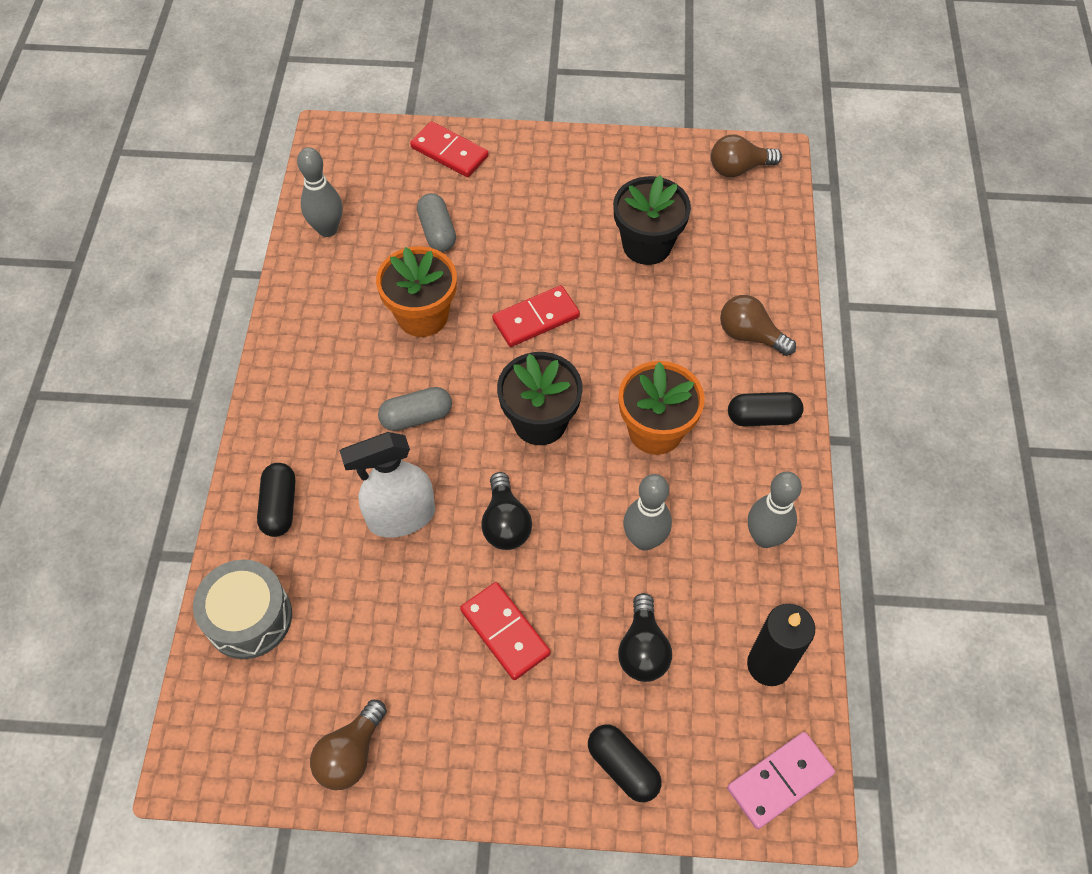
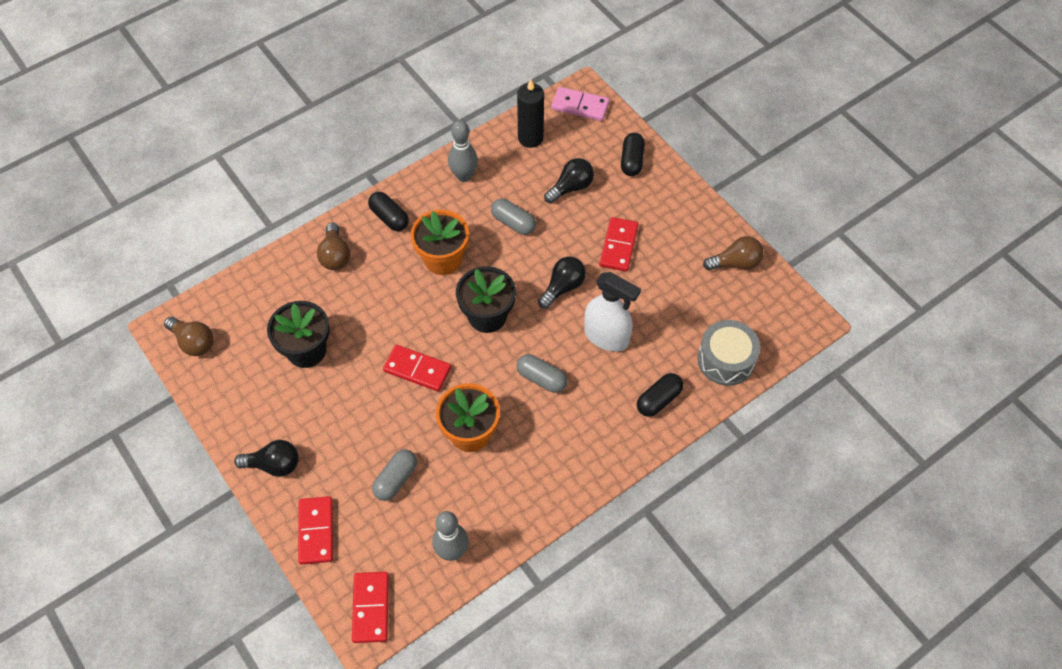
camera: 130 degrees left, 0 degrees up
grey bowling pin [623,474,672,550] -> grey capsule [491,199,536,235]
none -> black light bulb [234,440,299,477]
none -> red domino [352,572,389,643]

